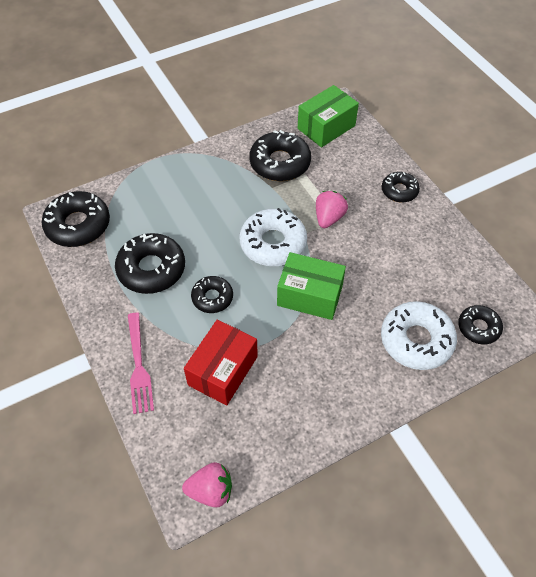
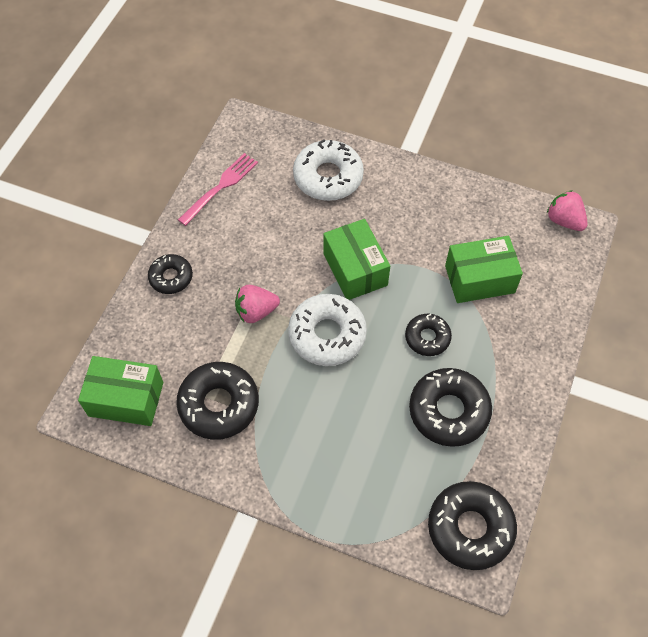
camera: 130 degrees left, 5 degrees up
pink fork [128,313,154,414] -> pink fork moved to [178,153,258,226]
red box [184,320,258,405] -> green box [445,236,523,303]
black donut [458,305,503,345] -> none

